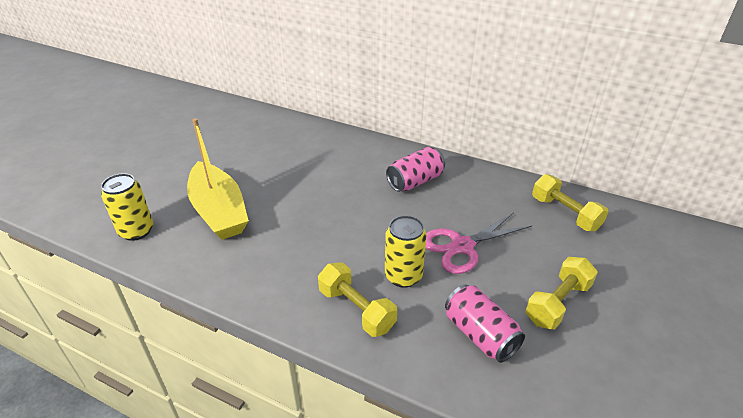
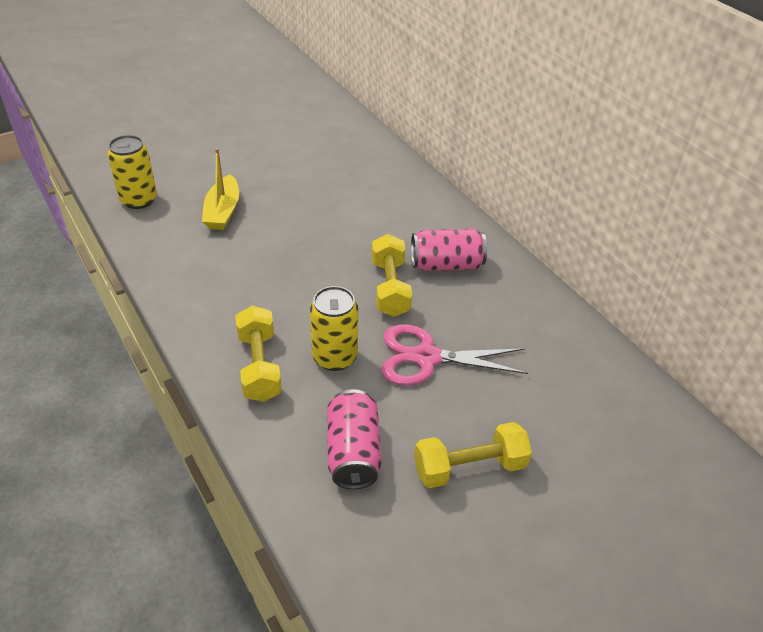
camera: 30 degrees right, 5 degrees up
yellow boat [187,118,249,240] -> yellow boat [202,148,239,230], size x0.61
yellow dumbbell [532,174,609,231] -> yellow dumbbell moved to [372,234,412,317]

